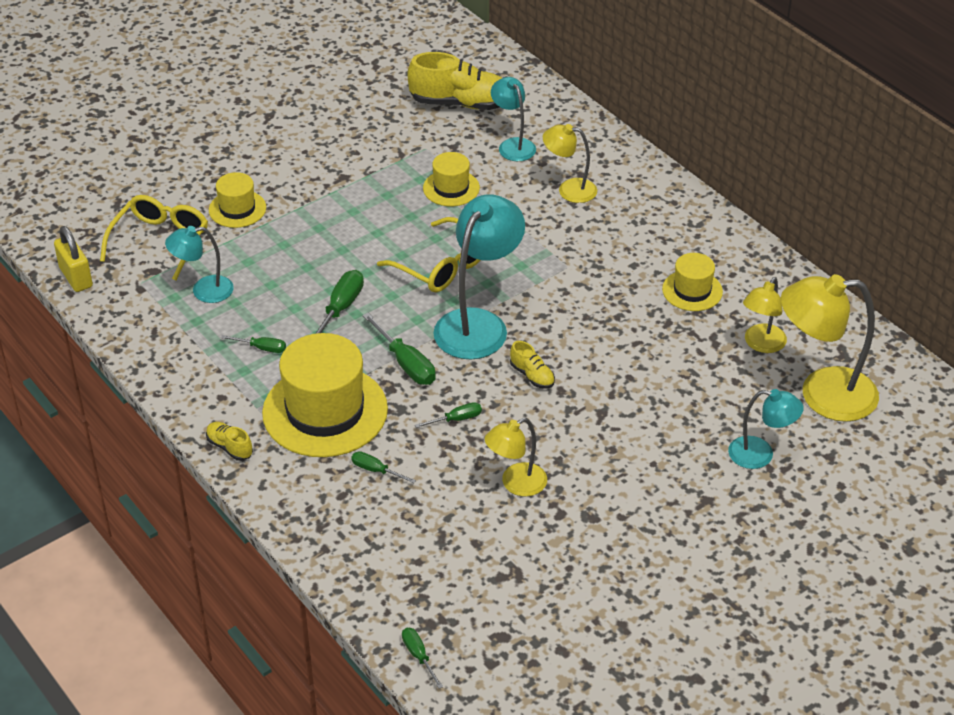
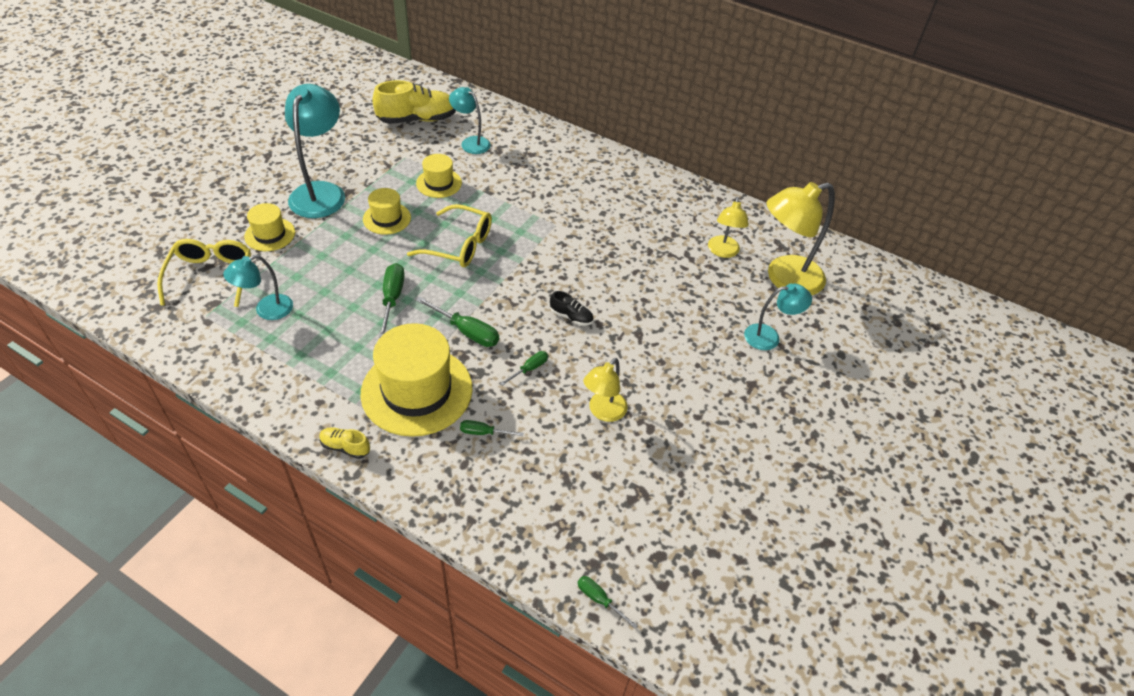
camera: 25 degrees left, 5 degrees up
yellow padlock [54,226,93,292] -> none
green screwdriver [221,335,286,353] -> none
turquoise lamp [433,194,525,359] -> turquoise lamp moved to [285,84,345,218]
yellow shoe [510,341,555,389] -> black shoe [550,291,594,326]
yellow lamp [543,124,597,203] -> none
yellow hat [662,253,723,311] -> yellow hat moved to [363,188,411,235]

